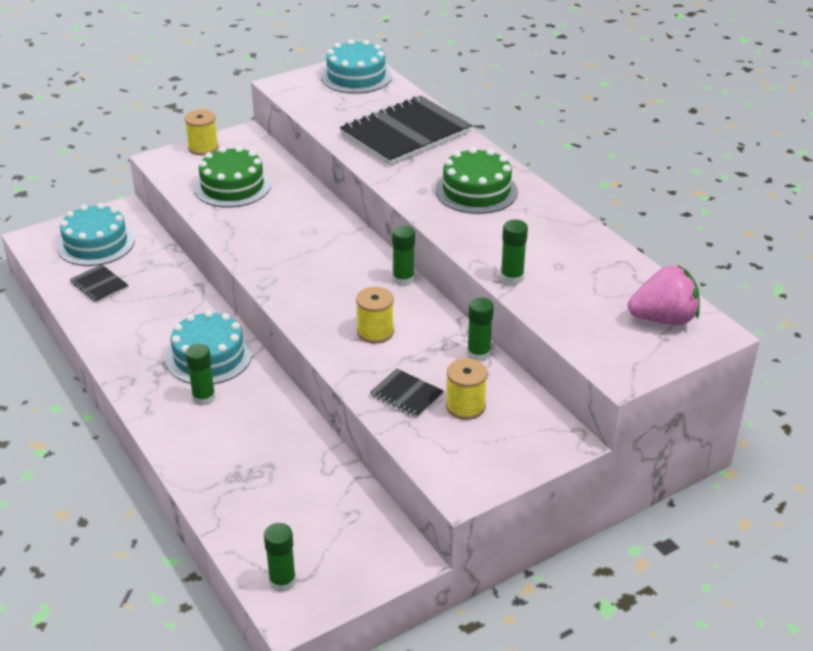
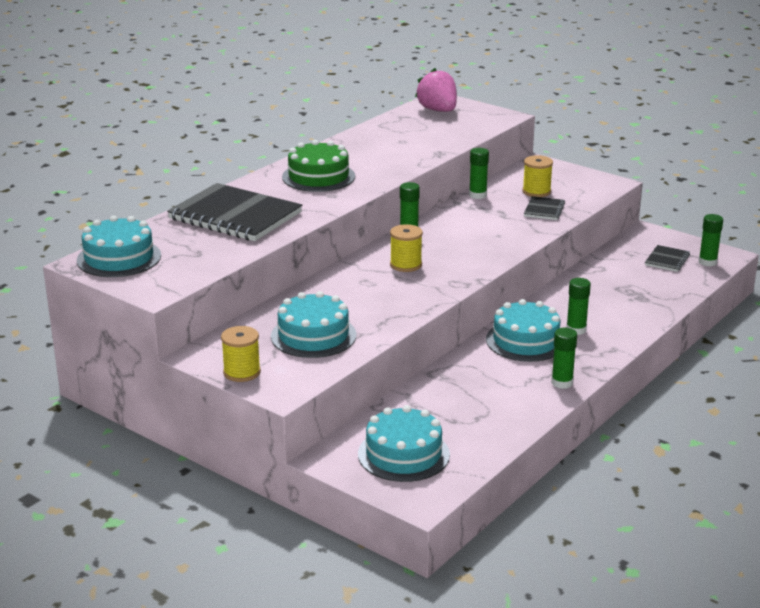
camera: 110 degrees left, 10 degrees down
black notebook [70,264,129,303] -> black notebook moved to [645,245,690,272]
green cake [194,146,271,207] -> turquoise cake [271,291,356,358]
yellow spool [356,287,394,344] -> yellow spool moved to [390,224,423,272]
green glue stick [500,220,528,285] -> green glue stick moved to [551,328,577,389]

